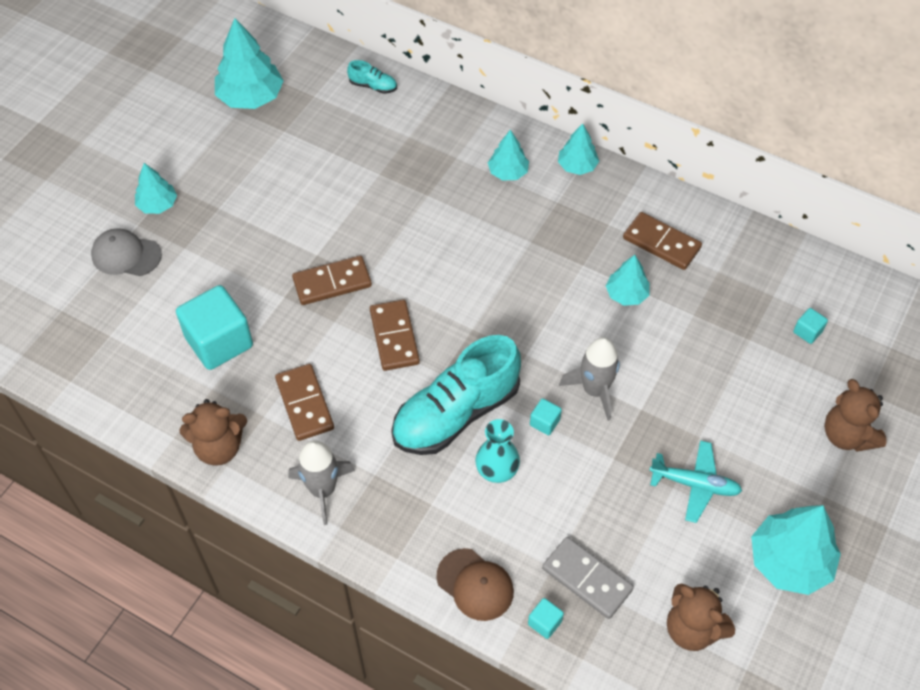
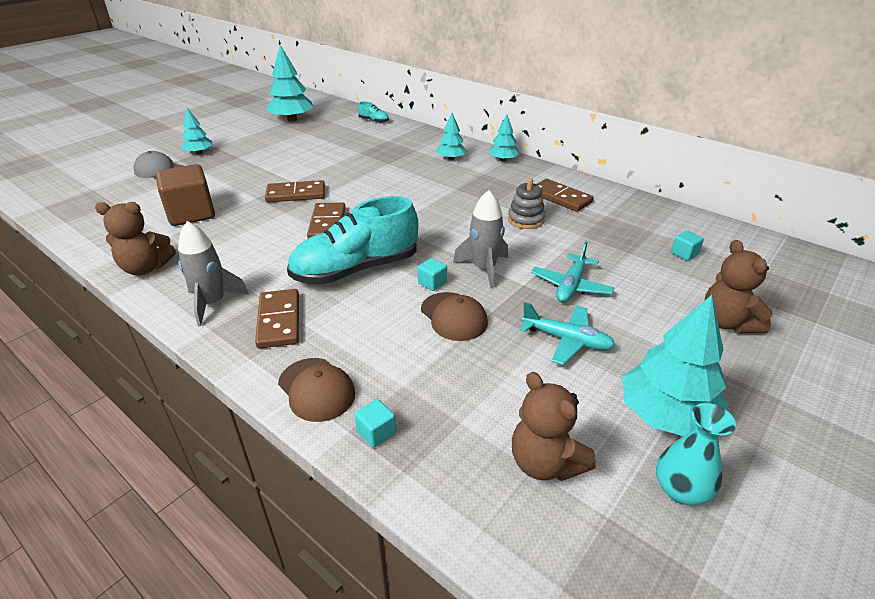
camera: 10 degrees right, 20 degrees down
turquoise cube [176,285,253,370] -> brown cube [156,164,215,226]
brown domino [275,364,334,441] -> brown domino moved to [255,289,299,348]
turquoise vase [475,419,520,483] -> turquoise vase moved to [656,403,736,505]
grey domino [542,537,634,619] -> none
turquoise tree [606,255,650,306] -> grey stacking toy [508,178,545,229]
none -> brown cap [421,292,488,341]
none -> turquoise plane [531,242,615,303]

